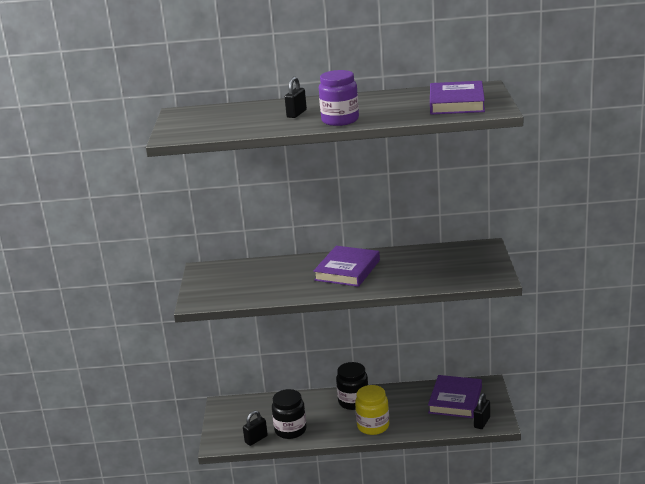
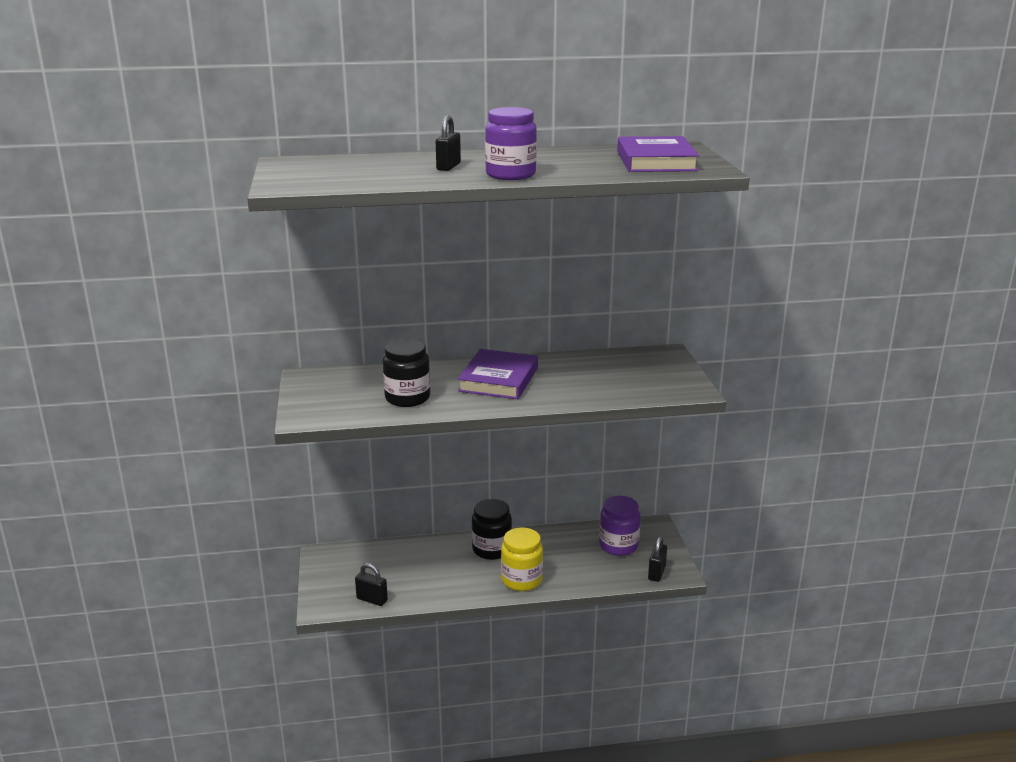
camera: 10 degrees left, 0 degrees up
black padlock [243,411,268,446] -> black padlock turned 75 degrees clockwise [355,563,388,606]
black jar [272,389,306,439] -> black jar moved to [383,339,430,407]
purple book [428,375,482,418] -> purple jar [599,496,640,556]

